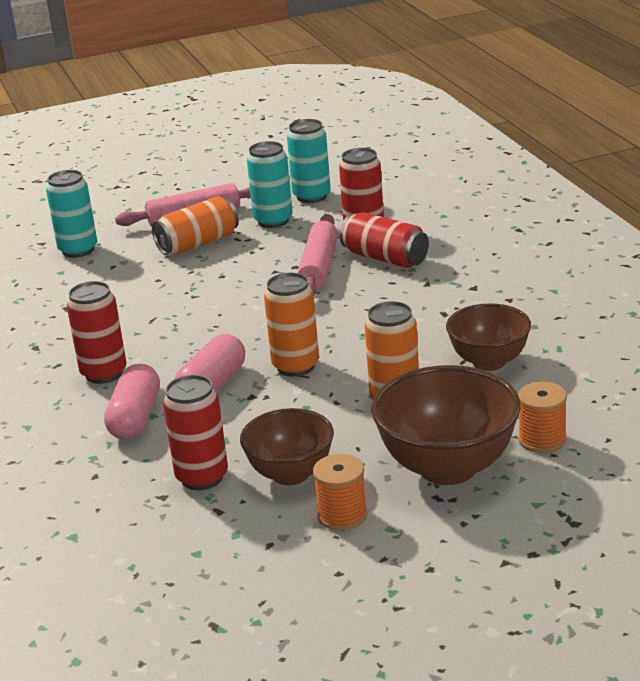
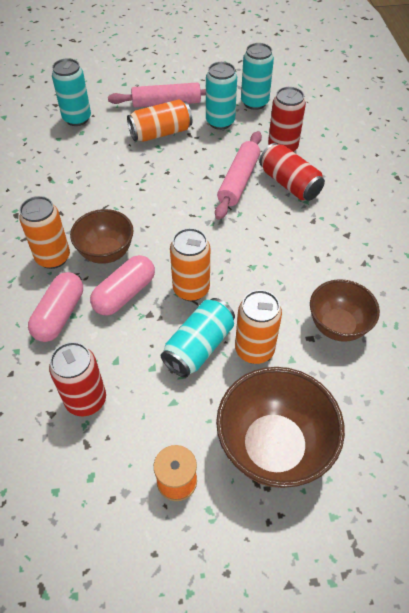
camera: 10 degrees right, 25 degrees up
red can [67,281,127,384] -> orange can [19,196,70,269]
brown bowl [240,408,334,485] -> brown bowl moved to [70,209,134,264]
orange spool [518,381,567,453] -> none
none -> turquoise can [161,298,235,378]

